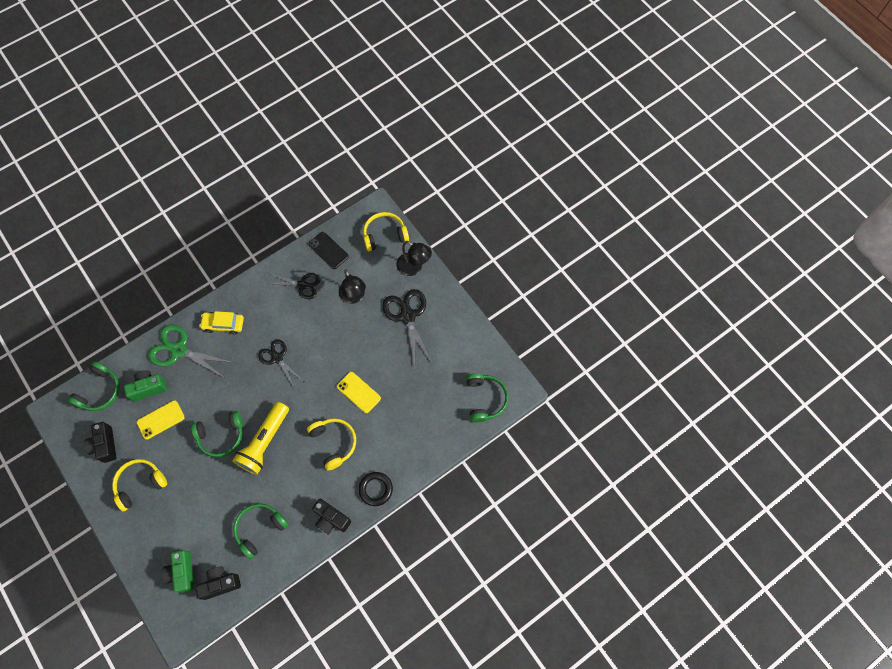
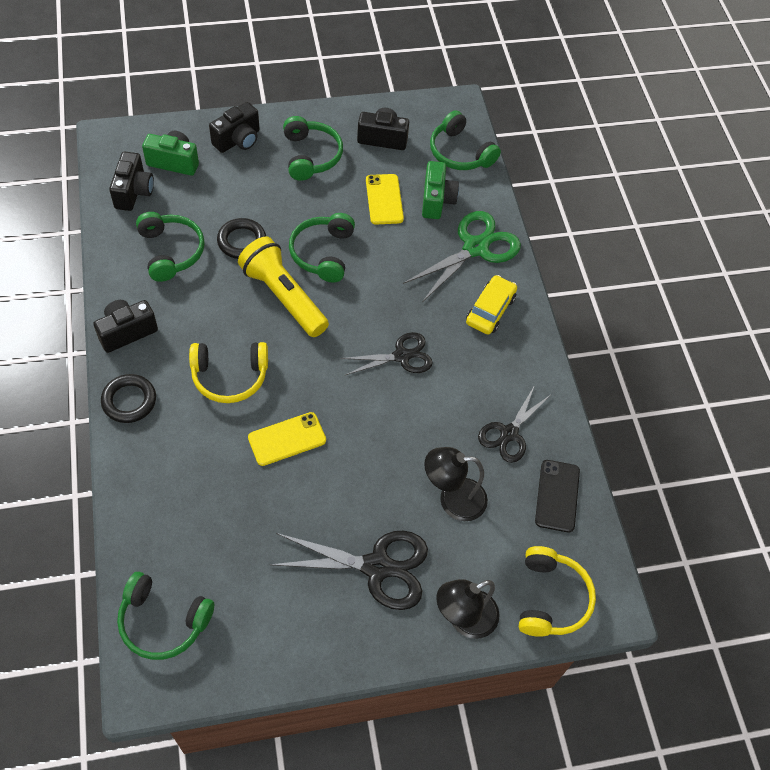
camera: 110 degrees right, 10 degrees down
yellow headphones [112,459,167,511] -> green headphones [283,116,343,181]
black phone [308,232,349,269] -> black phone turned 60 degrees counterclockwise [535,460,580,533]
none -> black camera [209,102,260,153]
none -> black ring [217,218,266,259]

